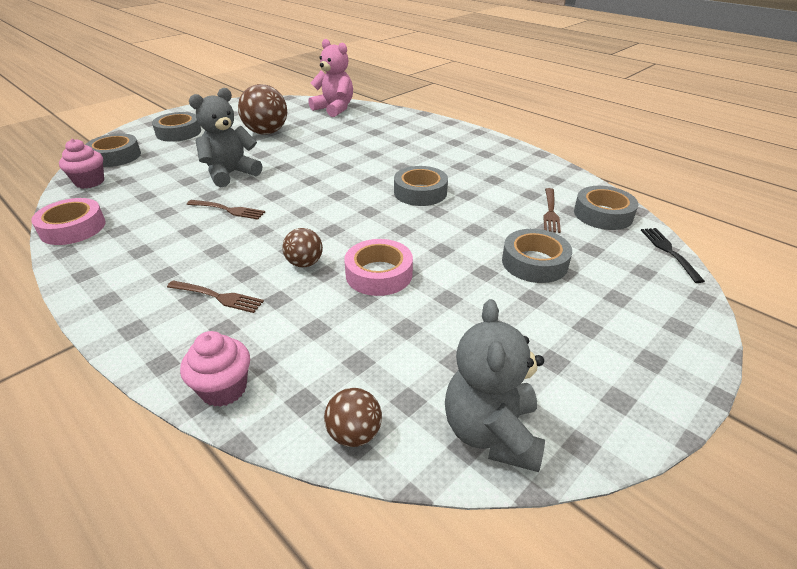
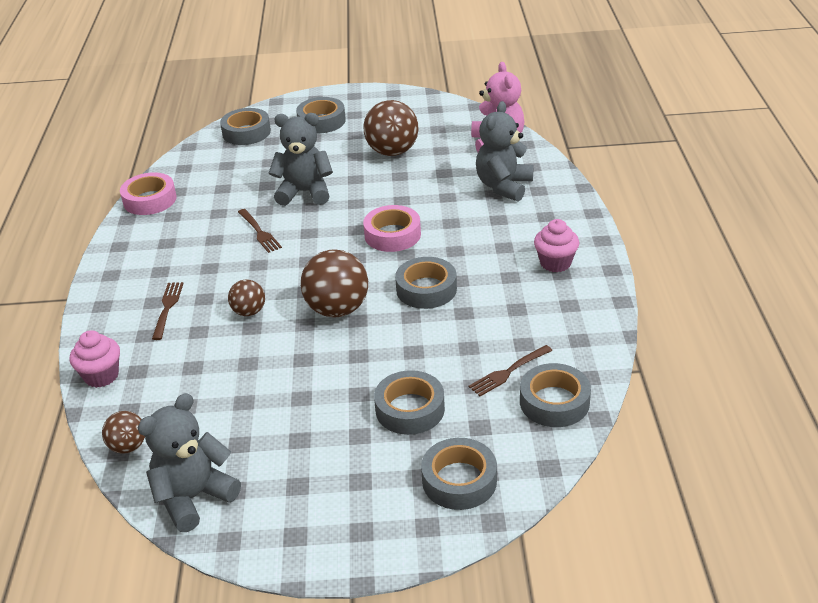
camera: 45 degrees right, 0 degrees up
pink cupcake [59,139,104,189] -> pink cupcake moved to [534,219,579,272]
brown fork [167,280,264,313] -> brown fork turned 150 degrees counterclockwise [152,282,184,340]
pink tape [344,239,413,296] -> pink tape moved to [363,205,421,252]
black fork [641,228,705,283] -> none
none -> brown ball [301,249,368,317]
none -> grey tape [421,438,497,510]
none -> grey teddy bear [476,101,534,202]

